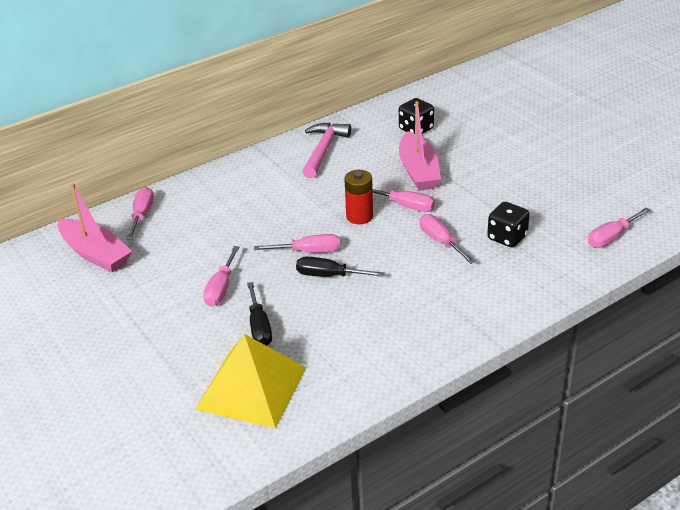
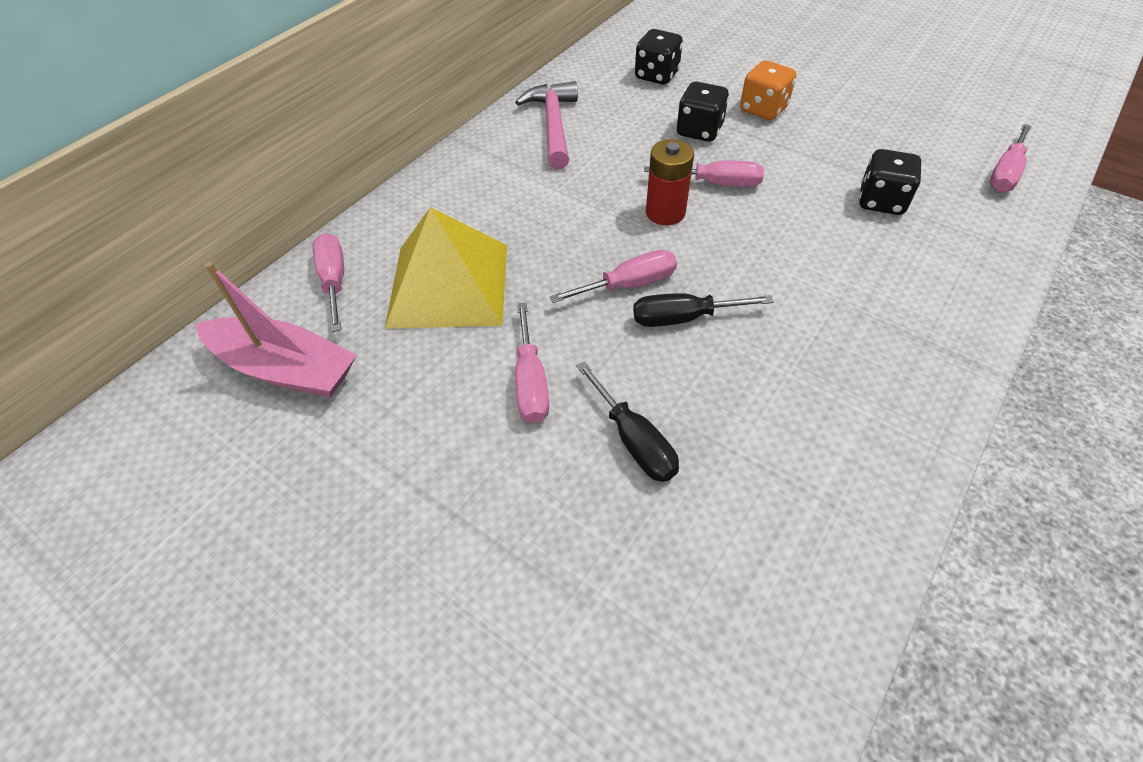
camera: 20 degrees left, 15 degrees up
yellow pyramid [195,334,307,428] -> yellow pyramid moved to [385,207,507,329]
pink boat [399,101,441,191] -> black dice [676,81,729,142]
pink screwdriver [420,214,475,264] -> none
none -> orange dice [740,60,796,120]

